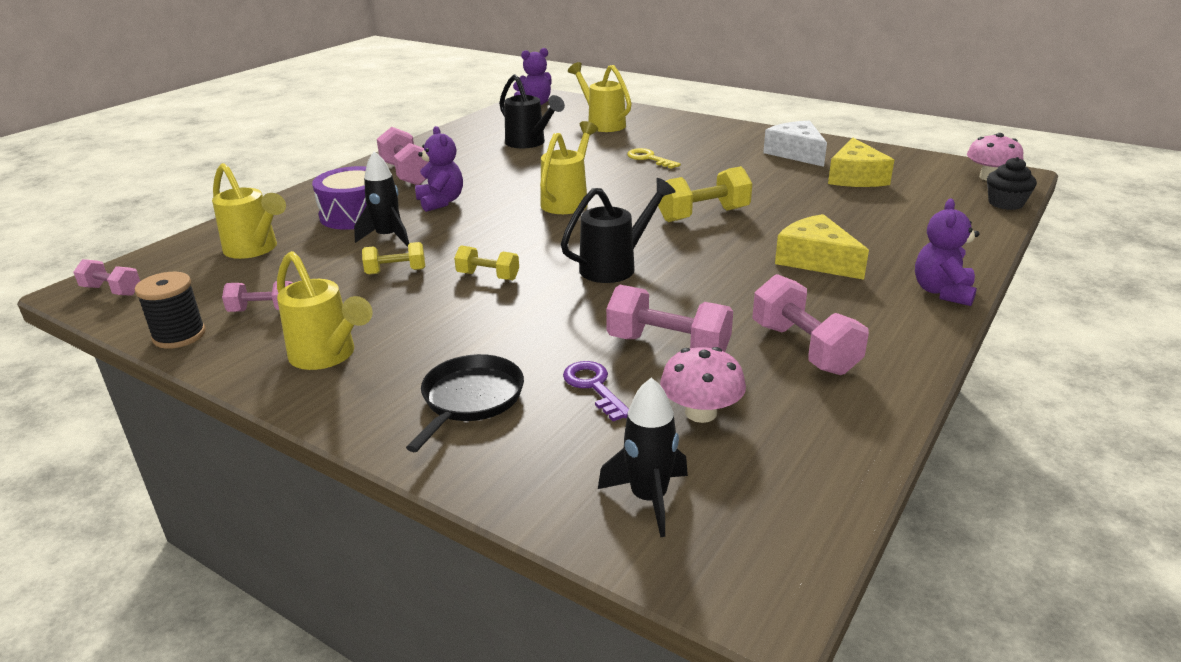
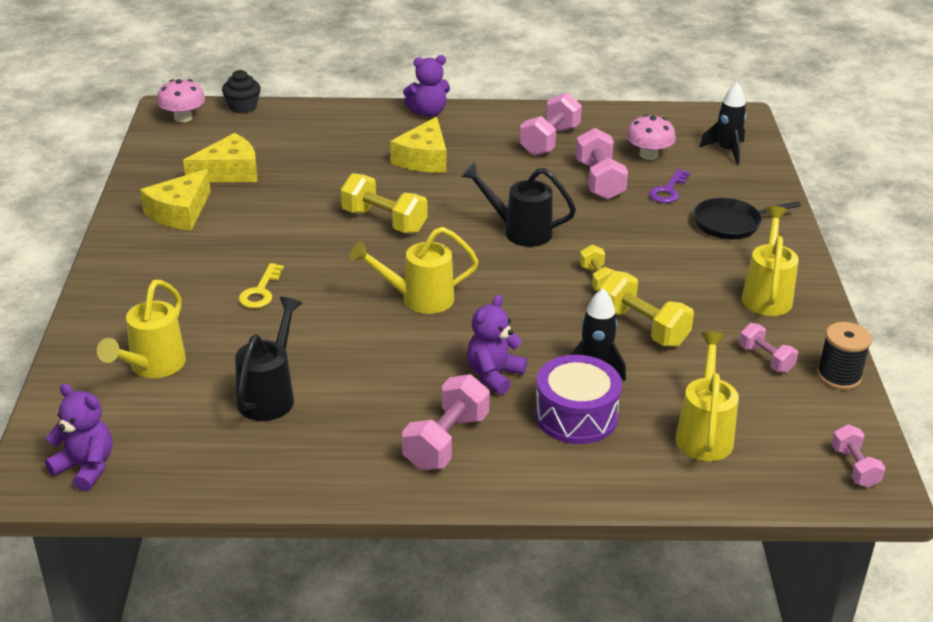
camera: 125 degrees left, 5 degrees up
yellow dumbbell [362,242,425,275] -> yellow dumbbell [598,271,694,347], size x1.67
white cheese [763,121,827,167] -> yellow cheese [140,169,211,231]

